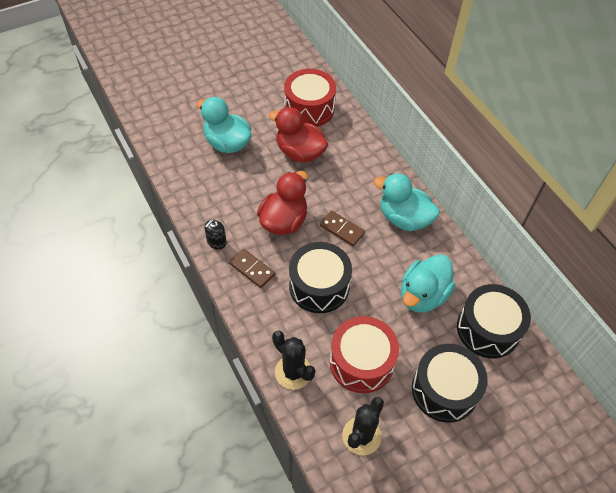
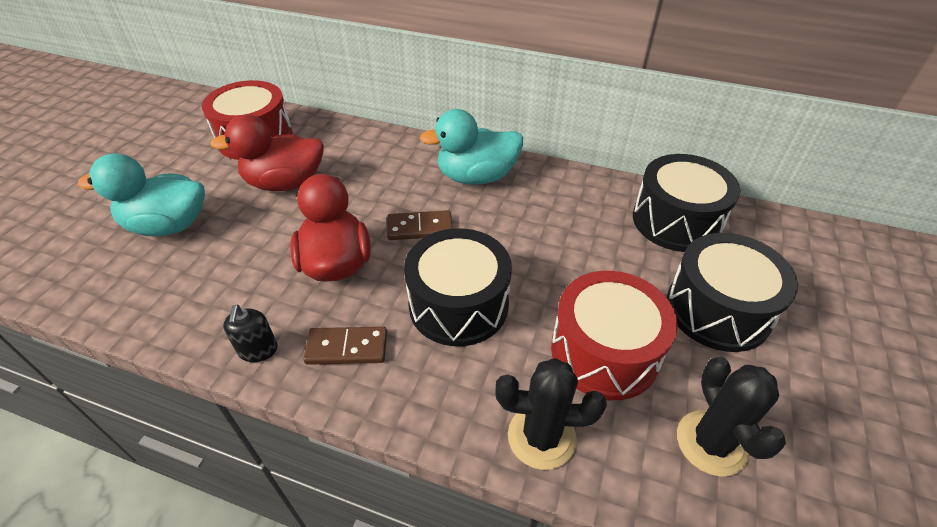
camera: 40 degrees left, 10 degrees down
turquoise duck [401,254,456,313] -> none

